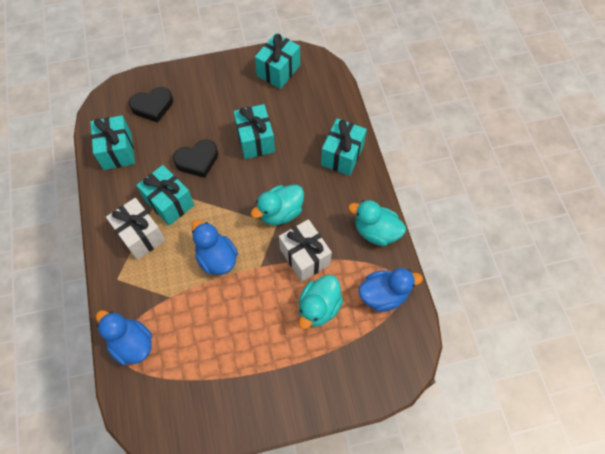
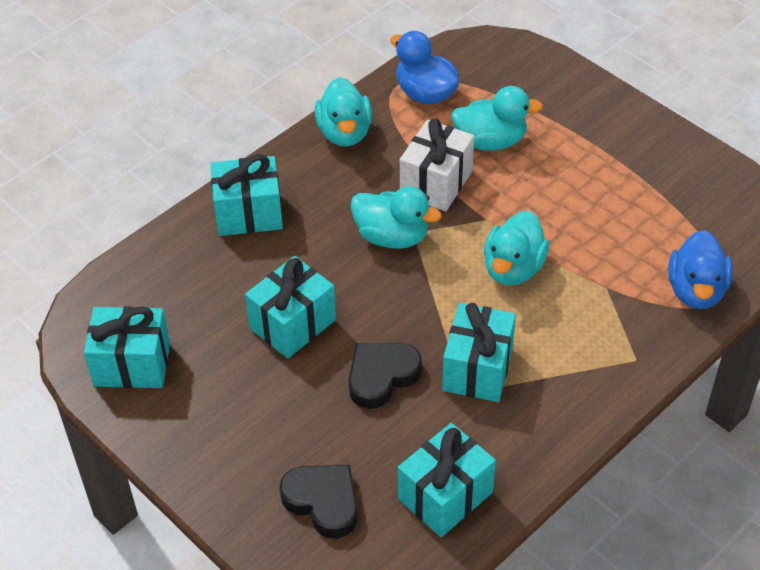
camera: 120 degrees left, 15 degrees down
white gift [106,198,166,260] -> none
black heart [173,140,218,178] -> black heart turned 75 degrees counterclockwise [349,343,422,409]
blue duck [192,220,238,275] -> turquoise duck [484,211,549,286]

